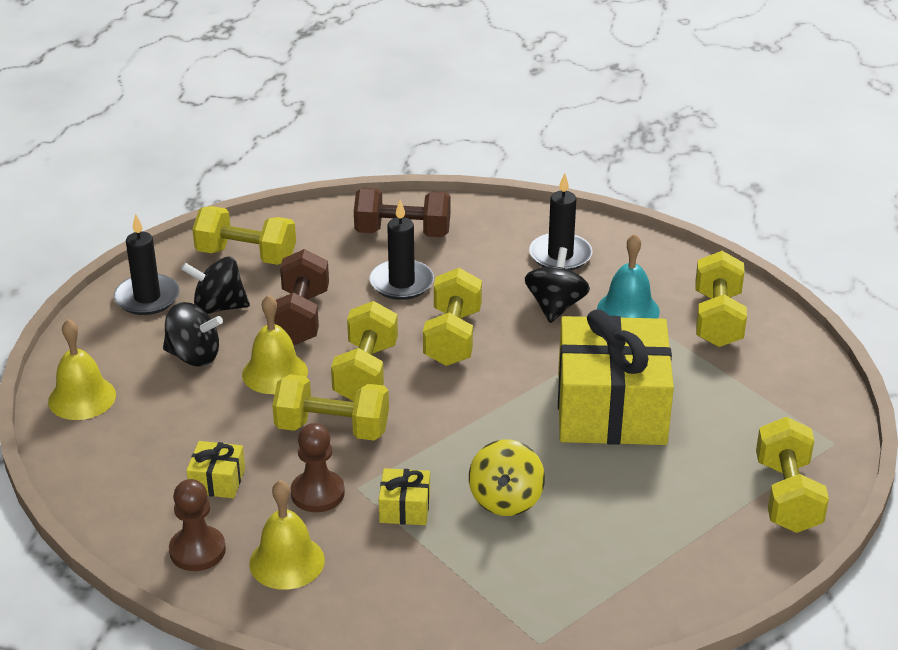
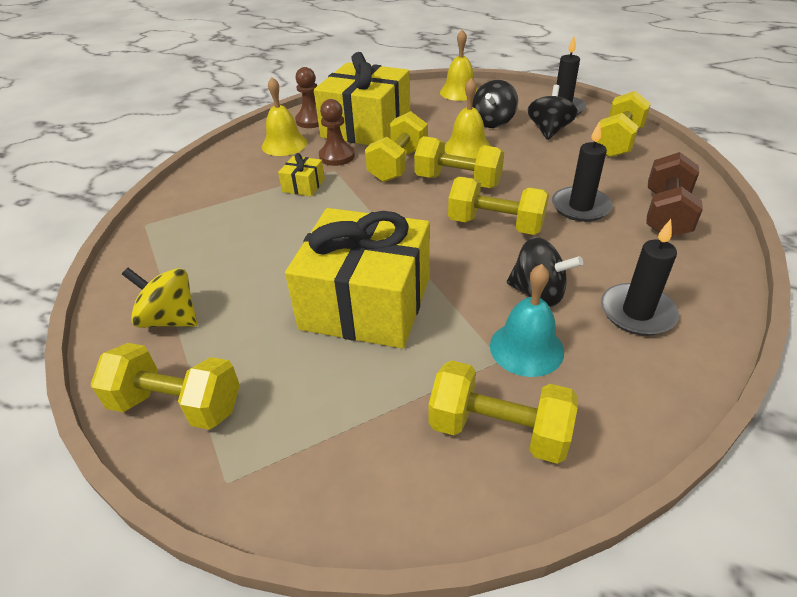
camera: 105 degrees right, 5 degrees up
yellow gift [186,441,245,498] -> yellow gift [314,52,410,145], size x2.48
brown dumbbell [274,249,329,345] -> none
yellow spinning top [469,440,545,516] -> yellow spinning top moved to [122,268,198,328]

